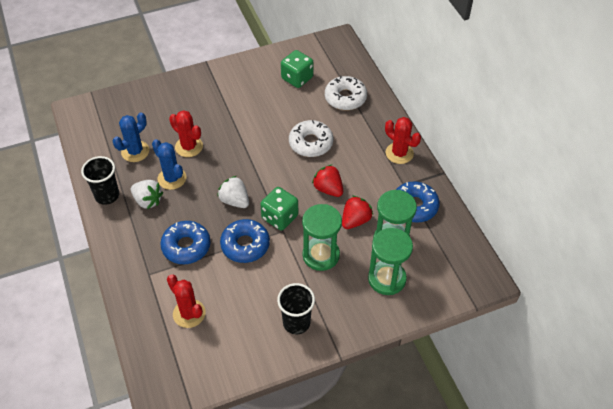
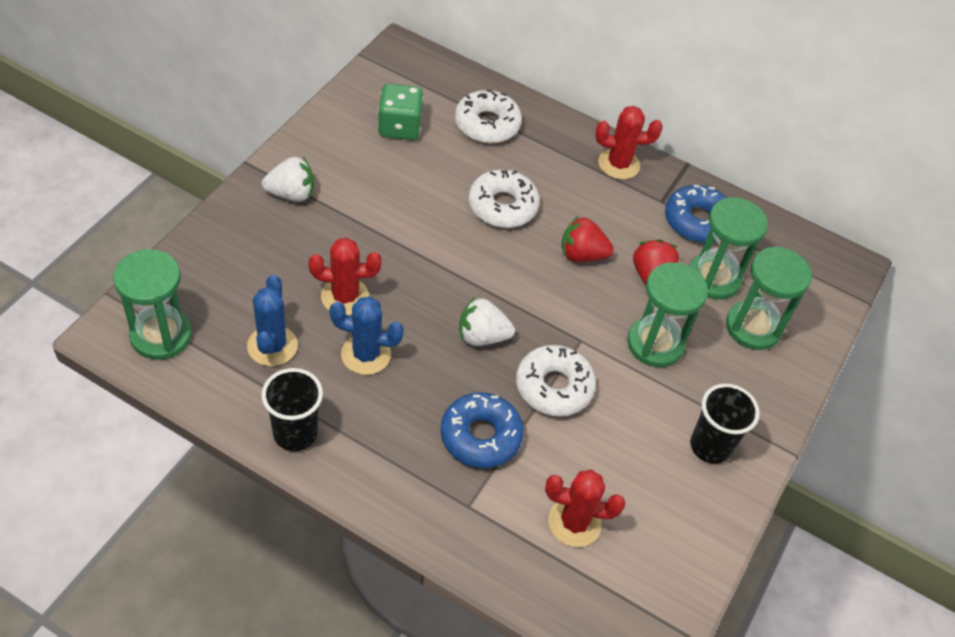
camera: 45 degrees left, 0 degrees up
white strawberry [131,180,164,209] -> white strawberry moved to [262,157,314,202]
blue donut [220,219,270,263] -> white donut [516,345,596,416]
green dice [260,187,298,231] -> none
none -> green hourglass [113,249,192,360]

